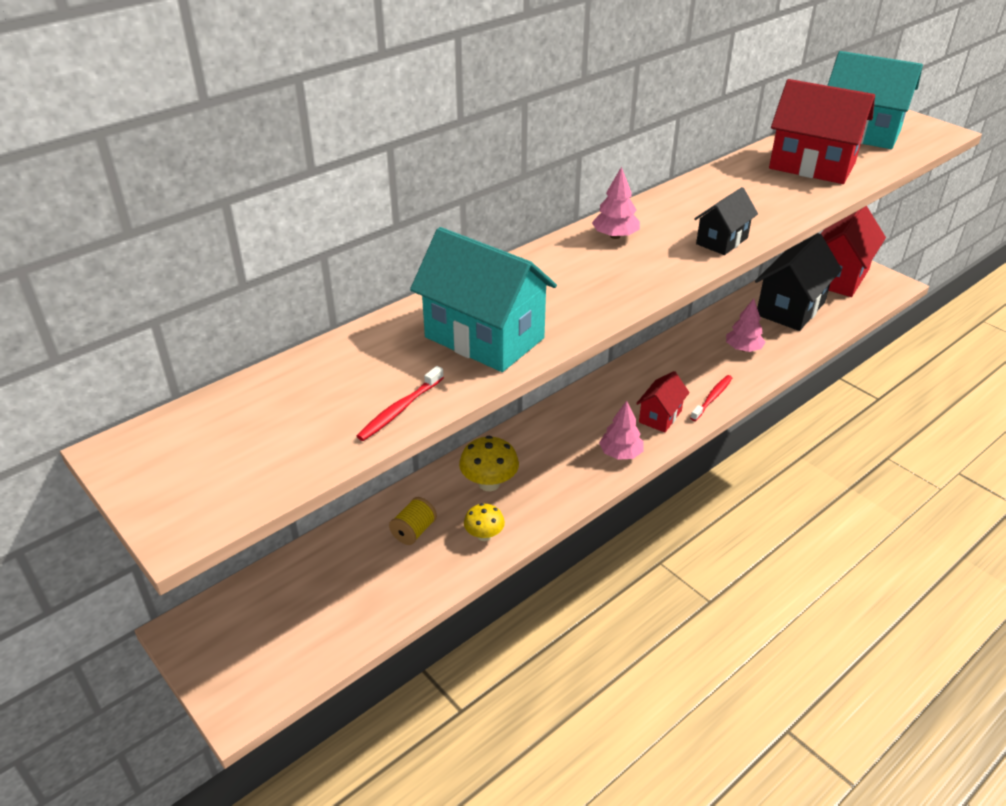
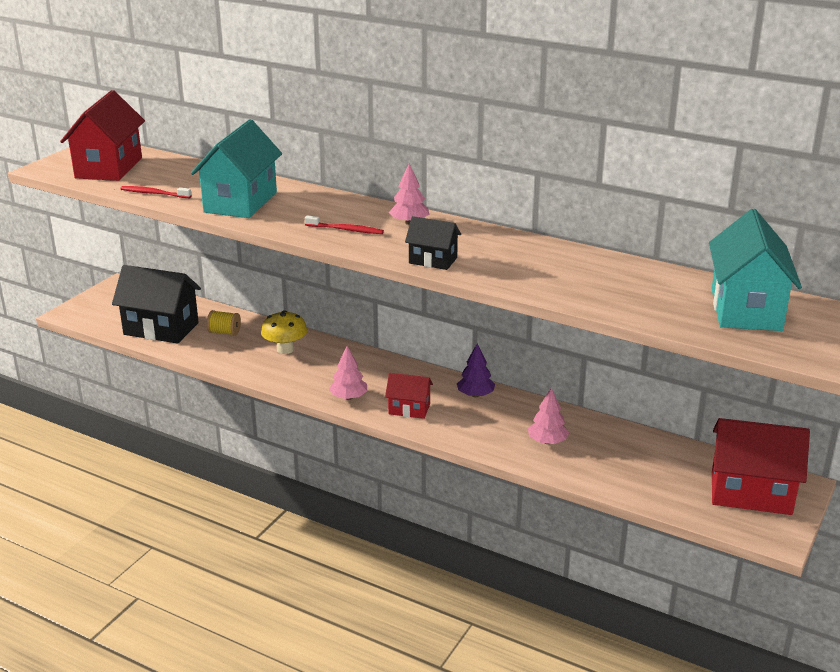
camera: 70 degrees right, 10 degrees down
yellow mushroom [464,503,505,541] -> none
red toothbrush [690,375,732,421] -> red toothbrush moved to [305,215,384,234]
black house [755,233,842,331] -> black house moved to [112,265,201,344]
red house [769,79,875,184] -> red house moved to [60,90,145,181]
none -> purple tree [457,343,495,397]

